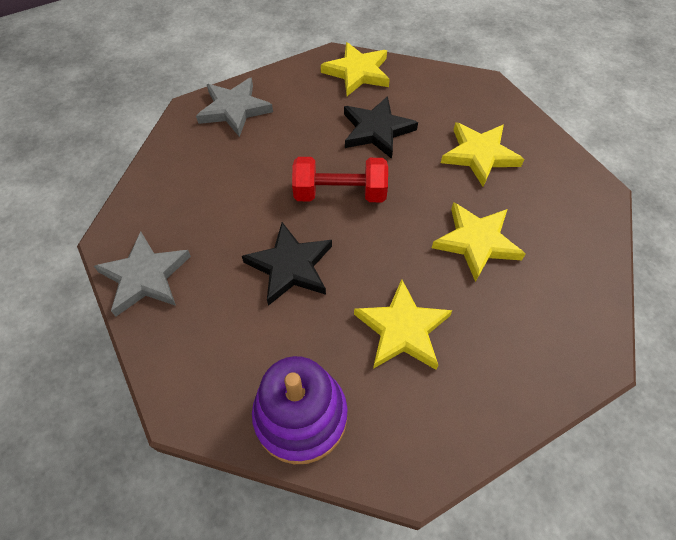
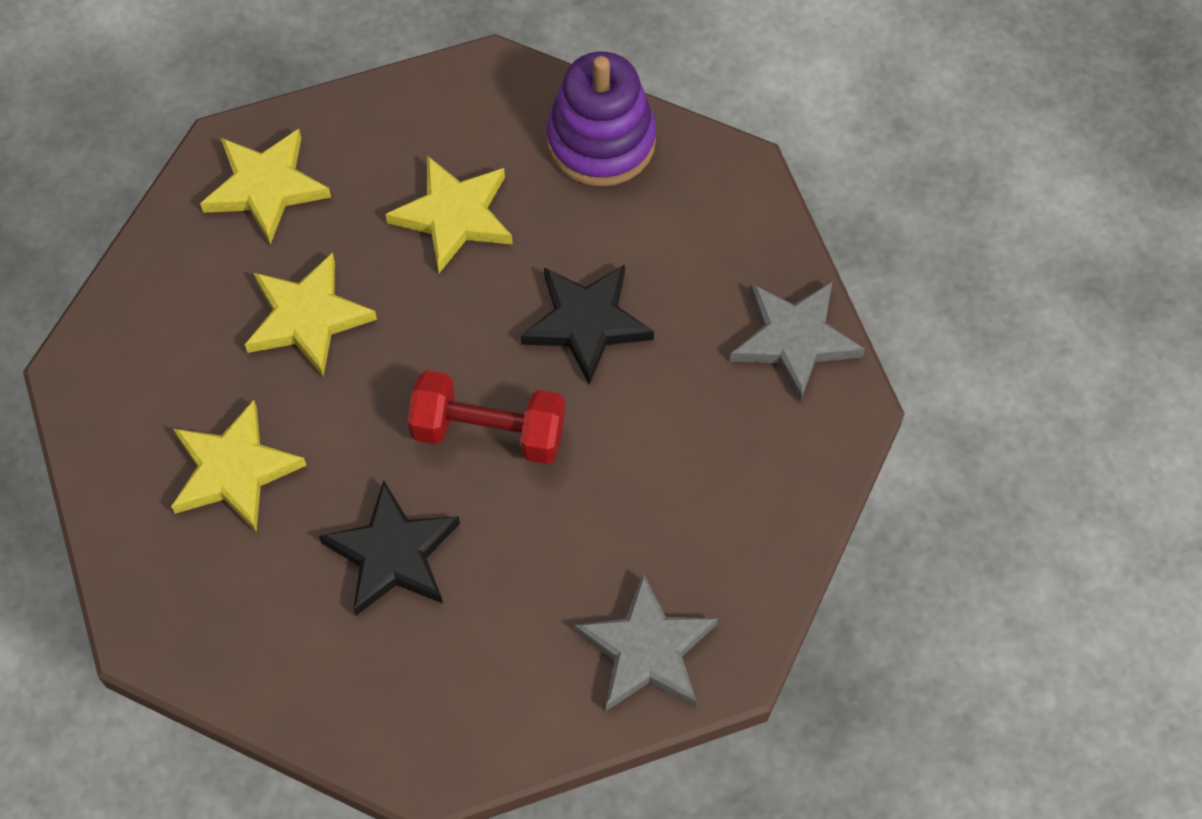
camera: 170 degrees left, 5 degrees up
yellow star [321,42,390,96] -> yellow star moved to [200,129,331,245]

